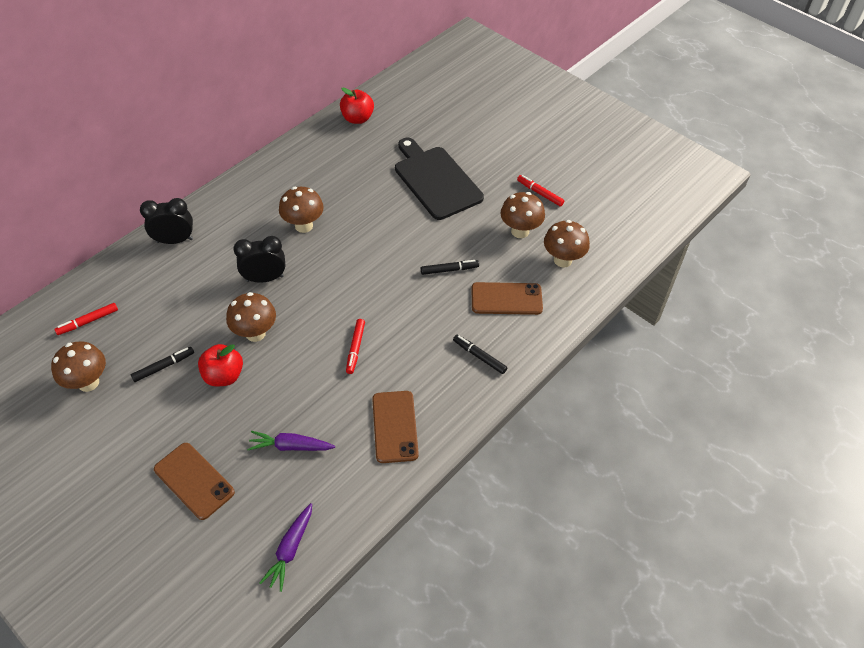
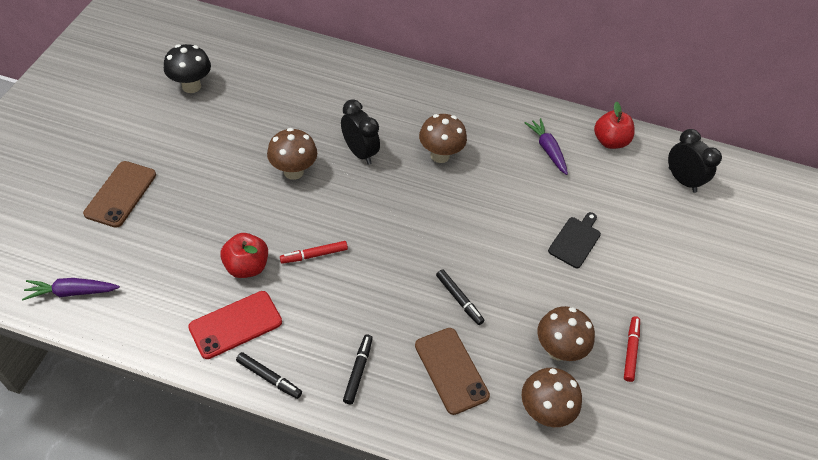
camera: 60 degrees right, 0 degrees up
brown mushroom [51,342,106,392] -> black mushroom [164,44,211,93]
red marker [54,303,118,335] -> none
black marker [131,347,194,382] -> black marker moved to [236,352,302,399]
black clock [140,198,193,244] -> black clock moved to [668,129,722,193]
red apple [198,344,243,387] -> red apple moved to [220,233,268,278]
purple carrot [247,431,335,451] -> purple carrot moved to [525,118,568,175]
brown phone [372,391,419,463] -> red phone [188,291,282,359]
black cutting board [395,138,484,220] -> black cutting board [548,212,601,268], size x0.51

